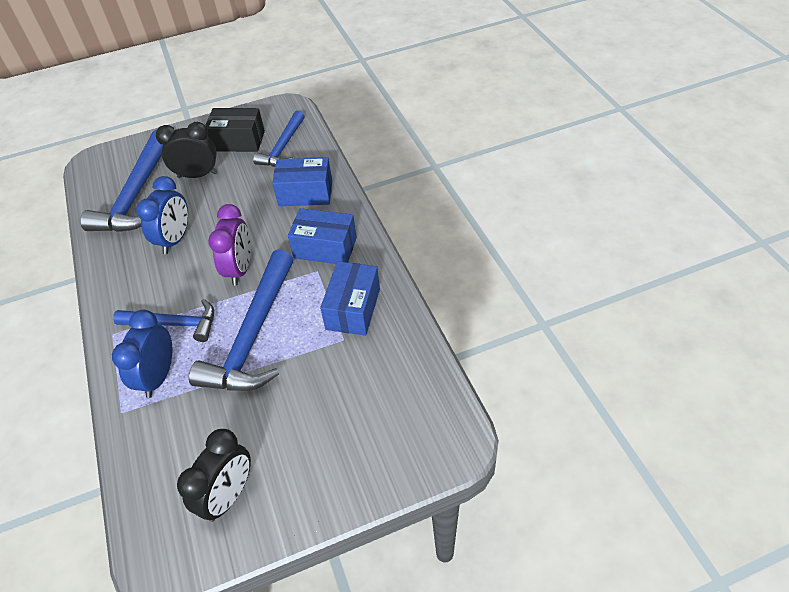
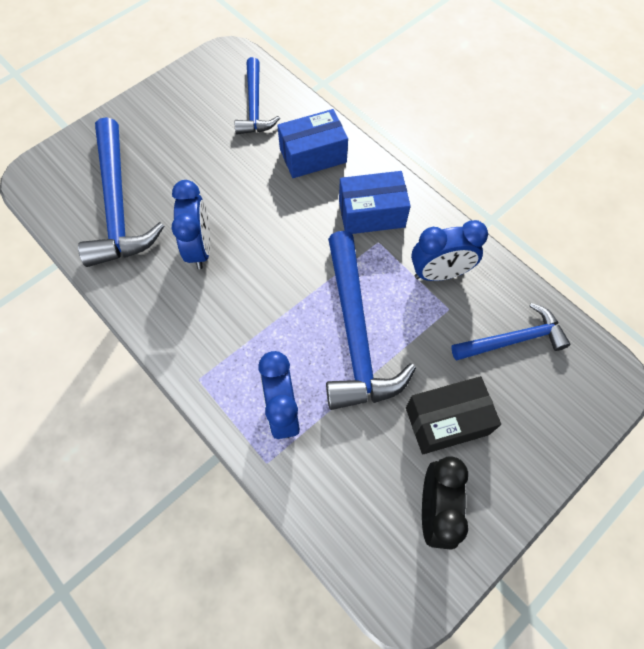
camera: 25 degrees left, 15 degrees up
blue hammer [113,299,214,342] -> blue hammer moved to [451,303,570,360]
black clock [156,122,217,178] -> none
black box [205,108,265,152] -> black box moved to [406,376,501,454]
purple clock [208,204,251,286] -> none
blue box [320,261,380,336] -> blue clock [411,220,488,281]

